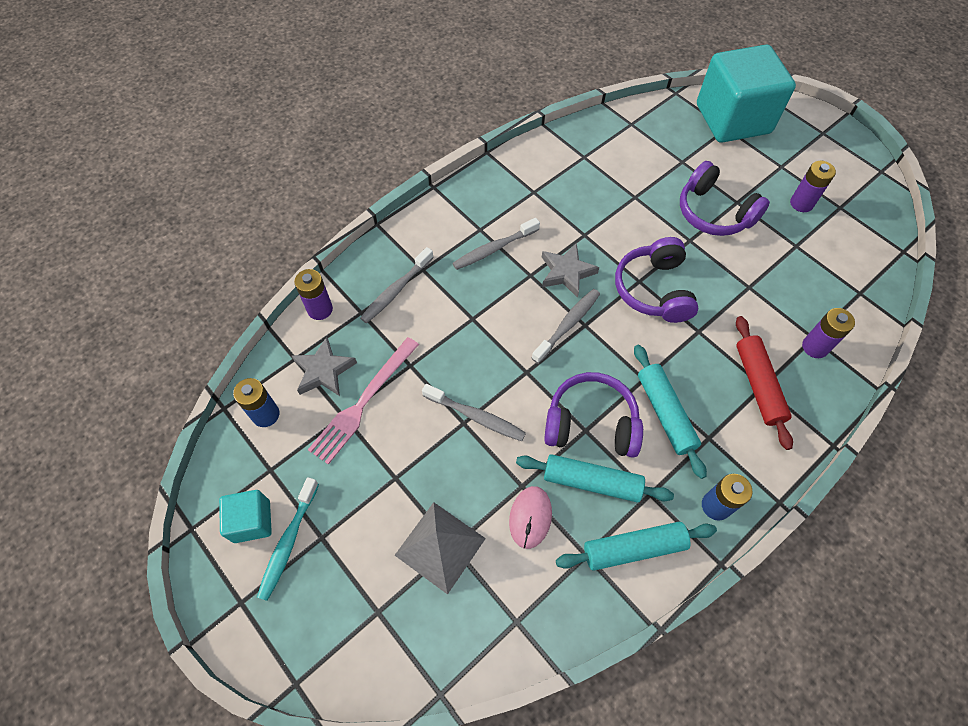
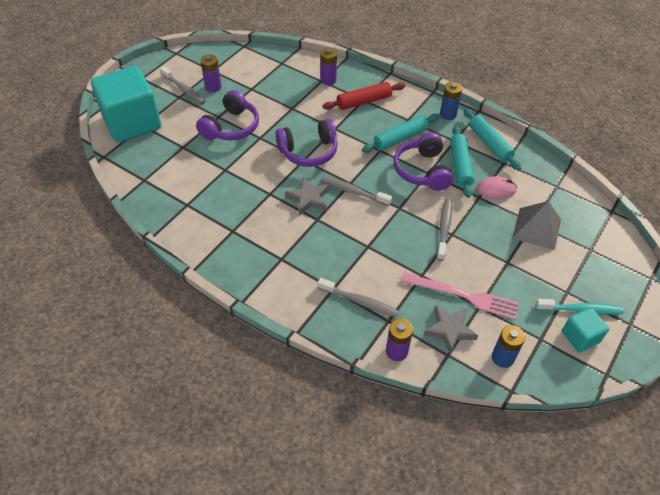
camera: 105 degrees left, 10 degrees down
grey toothbrush [452,218,540,270] -> grey toothbrush moved to [160,66,206,104]

